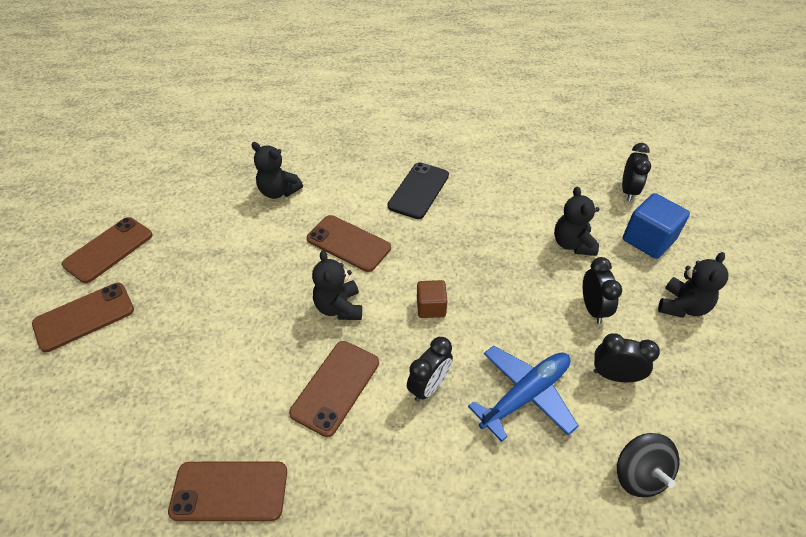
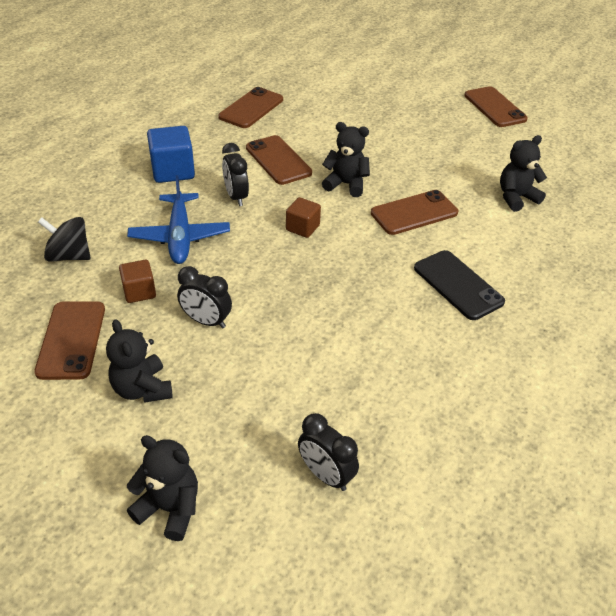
camera: 120 degrees right, 5 degrees down
brown phone [32,283,134,352] -> brown phone moved to [34,301,105,380]
black teddy bear [554,186,599,256] -> black teddy bear moved to [127,435,198,541]
black clock [593,333,660,382] -> brown cube [119,260,156,303]
blue cube [623,193,690,259] -> blue cube moved to [147,126,195,183]

